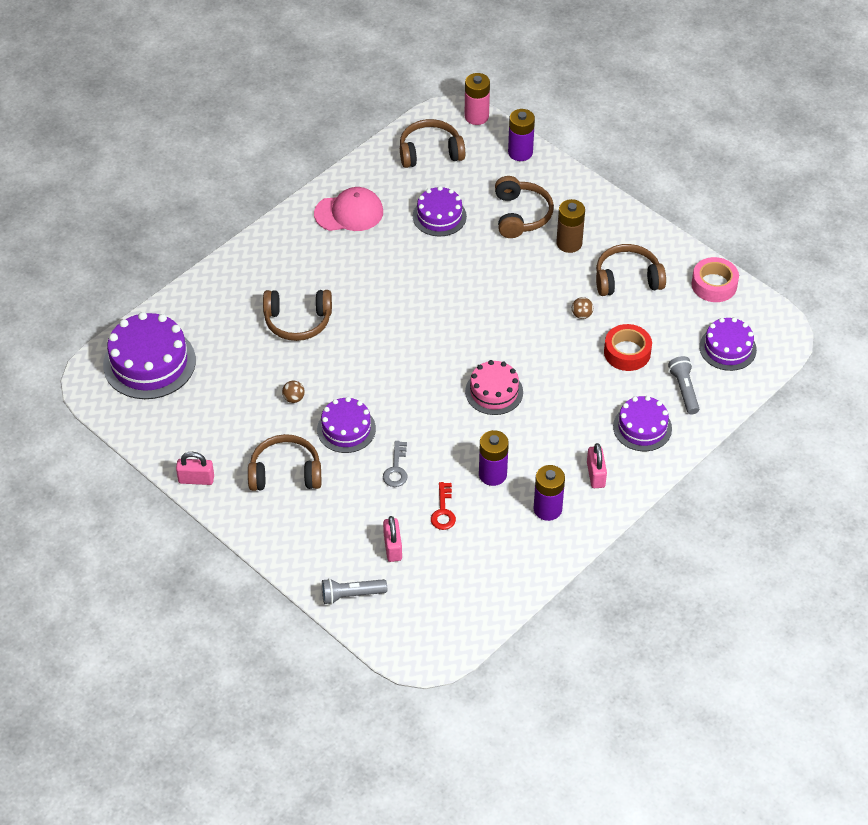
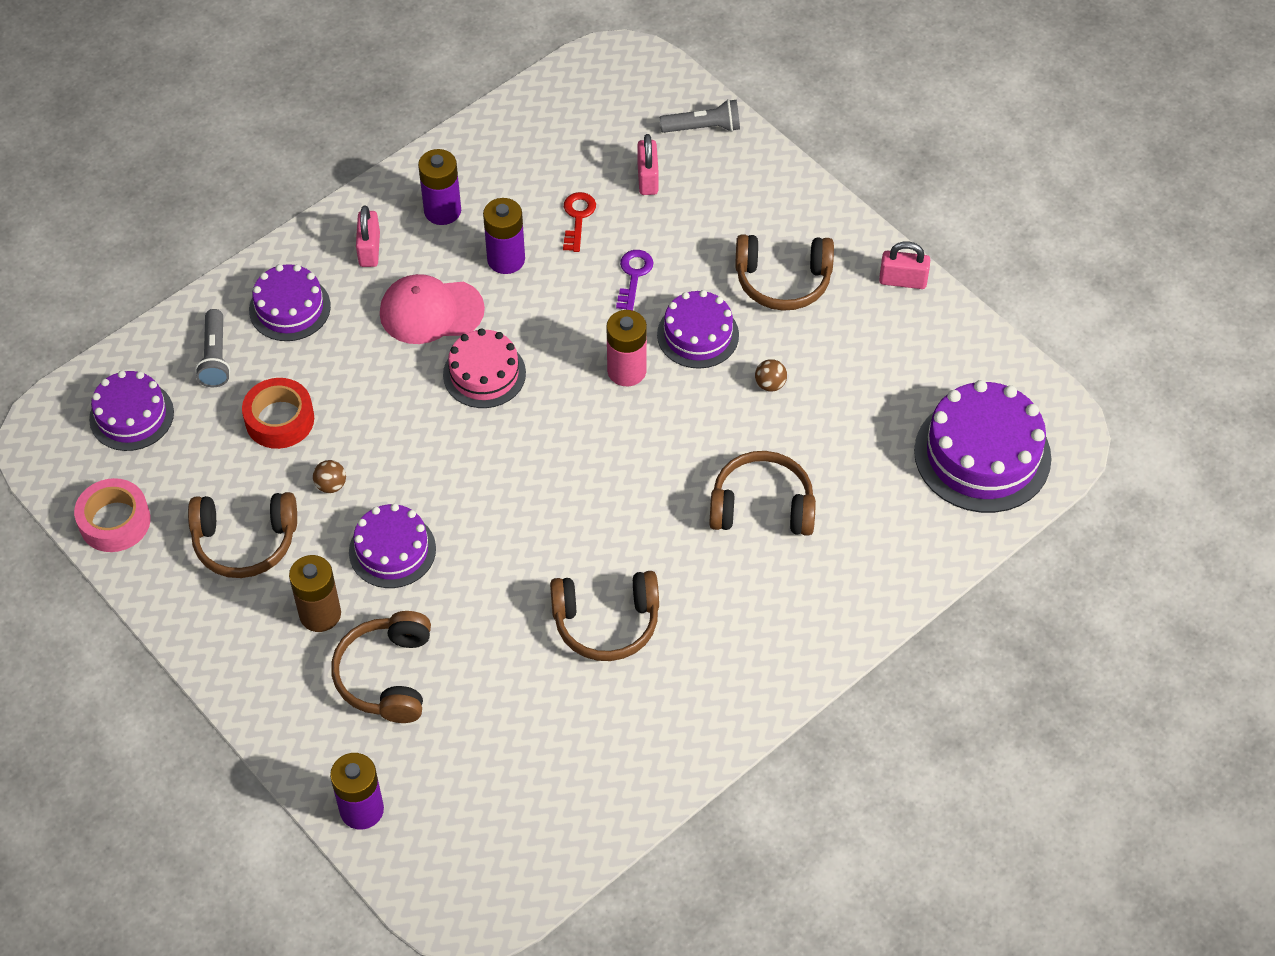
camera: 175 degrees left, 5 degrees up
pink cap [314,187,383,231] -> pink cap moved to [380,274,485,344]
grey key [383,441,408,487] -> purple key [616,250,654,311]
brown headphones [400,119,465,168] -> brown headphones moved to [550,571,659,661]
purple cake [413,186,467,236] -> purple cake moved to [349,503,436,588]
pink battery [464,73,490,125] -> pink battery moved to [607,310,647,386]

